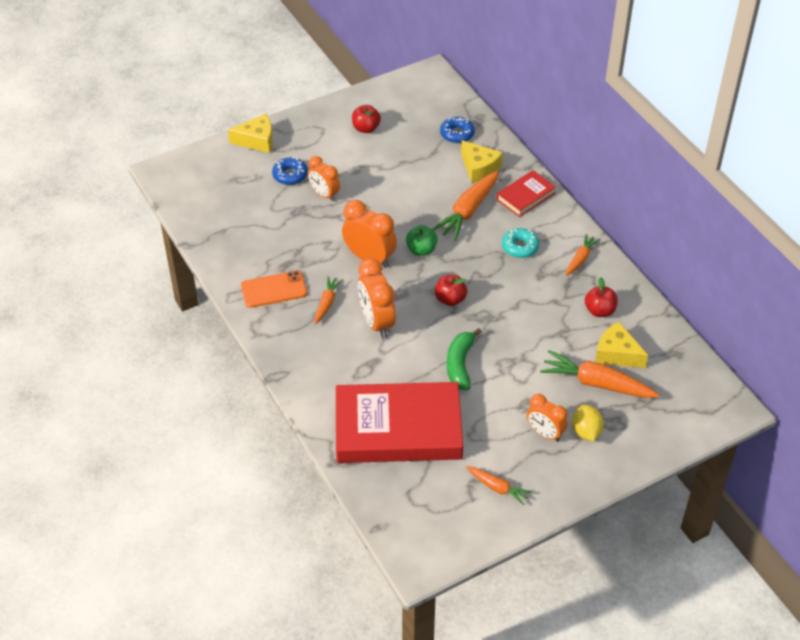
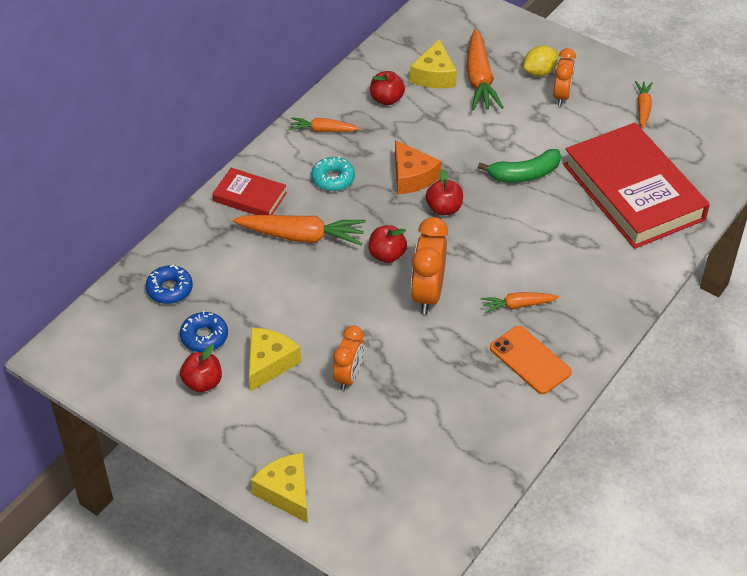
camera: 115 degrees left, 0 degrees up
blue donut [272,157,308,185] -> blue donut moved to [180,311,228,352]
orange clock [358,259,396,338] -> none
green apple [406,225,438,256] -> red apple [368,225,407,263]
yellow cheese [461,140,503,183] -> yellow cheese moved to [249,328,301,392]
none -> orange cheese [395,140,441,194]

